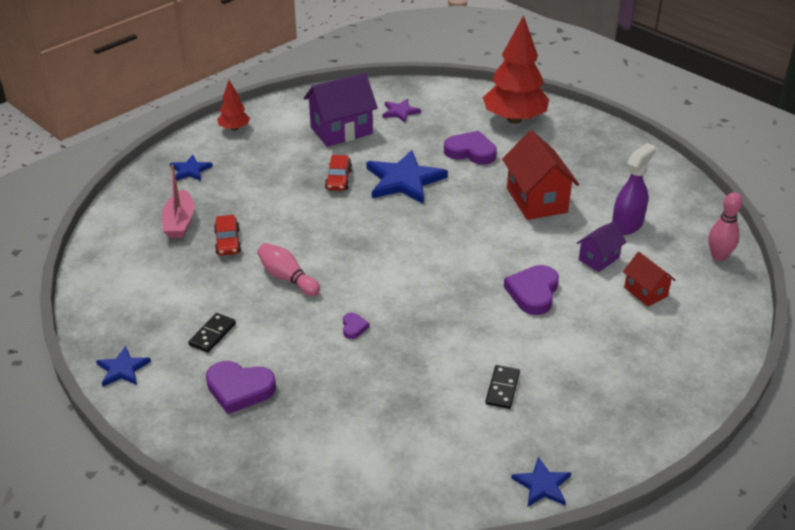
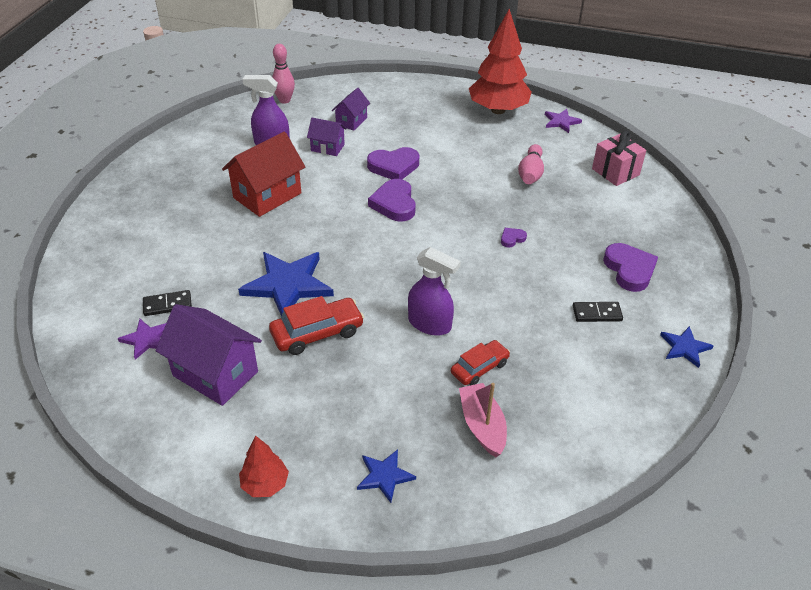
camera: 120 degrees left, 5 degrees up
pink boat [162,165,194,238] -> pink boat turned 75 degrees counterclockwise [459,383,507,457]
pink bowling pin [257,243,320,296] -> pink bowling pin moved to [518,144,544,184]
red car [325,155,352,191] -> red car [269,296,364,355], size x1.50
purple heart [444,131,497,165] -> purple heart moved to [368,179,416,222]
red tree [483,15,549,124] -> red tree moved to [469,9,531,114]
black domino [485,365,520,409] -> black domino moved to [143,290,192,316]
blue star [511,457,571,506] -> purple star [545,109,582,133]
red house [623,252,676,306] -> purple house [332,88,370,130]
none -> purple spray bottle [408,247,461,336]
none -> pink gift [592,130,646,186]

